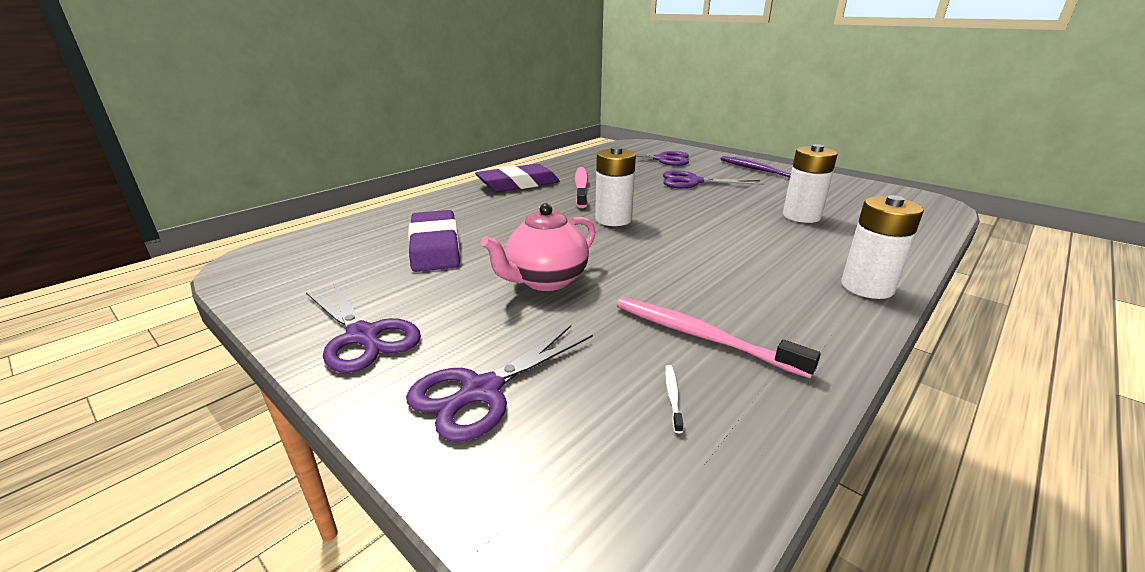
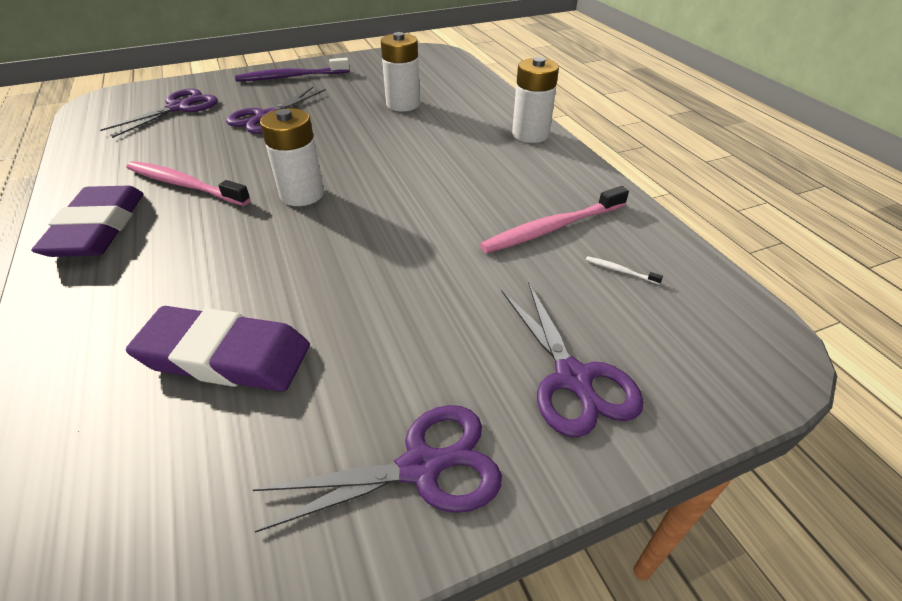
camera: 65 degrees left, 15 degrees up
pink teapot [481,203,596,291] -> none

